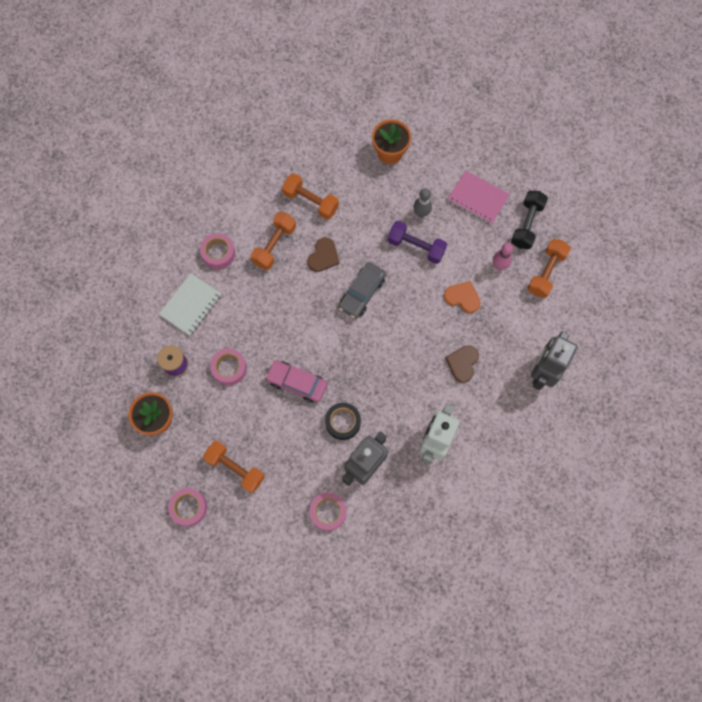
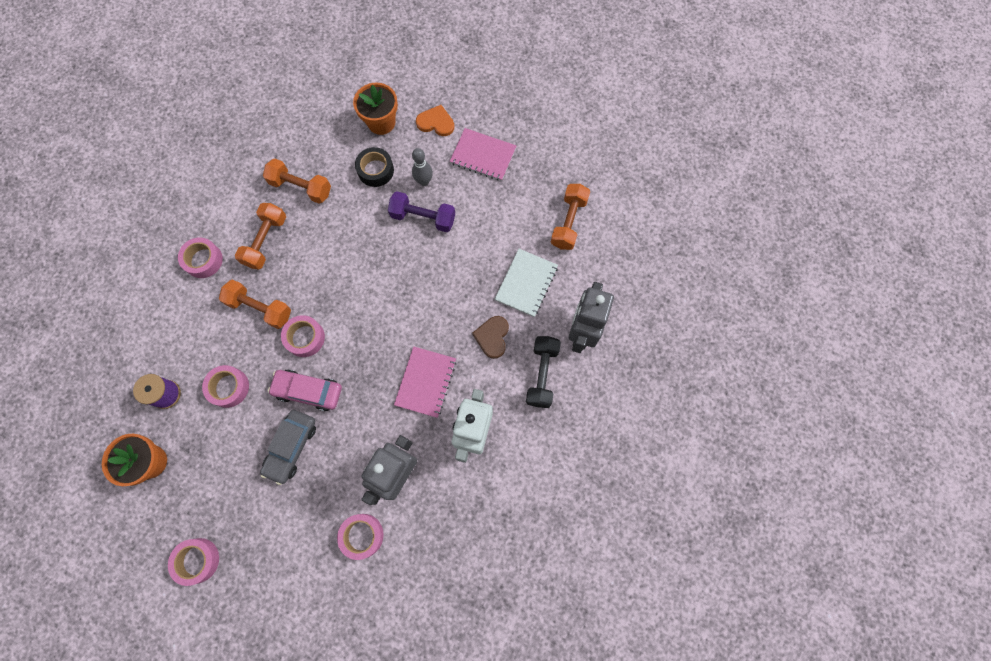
camera: 10 degrees left, 0 degrees up
white notebook [159,273,222,336] -> white notebook moved to [495,249,558,317]
orange dumbbell [203,441,265,493] -> orange dumbbell moved to [219,280,291,329]
brown heart [307,237,340,272] -> none
black tape [325,403,361,440] -> black tape moved to [355,147,394,187]
grey car [339,262,386,319] -> grey car moved to [260,410,316,485]
orange heart [444,281,481,313] -> orange heart moved to [416,105,455,136]
pink bowling pin [493,243,513,270] -> none
black dumbbell [511,191,548,249] -> black dumbbell moved to [526,336,561,408]
none -> pink tape [281,315,325,357]
none -> pink notebook [394,346,456,418]

